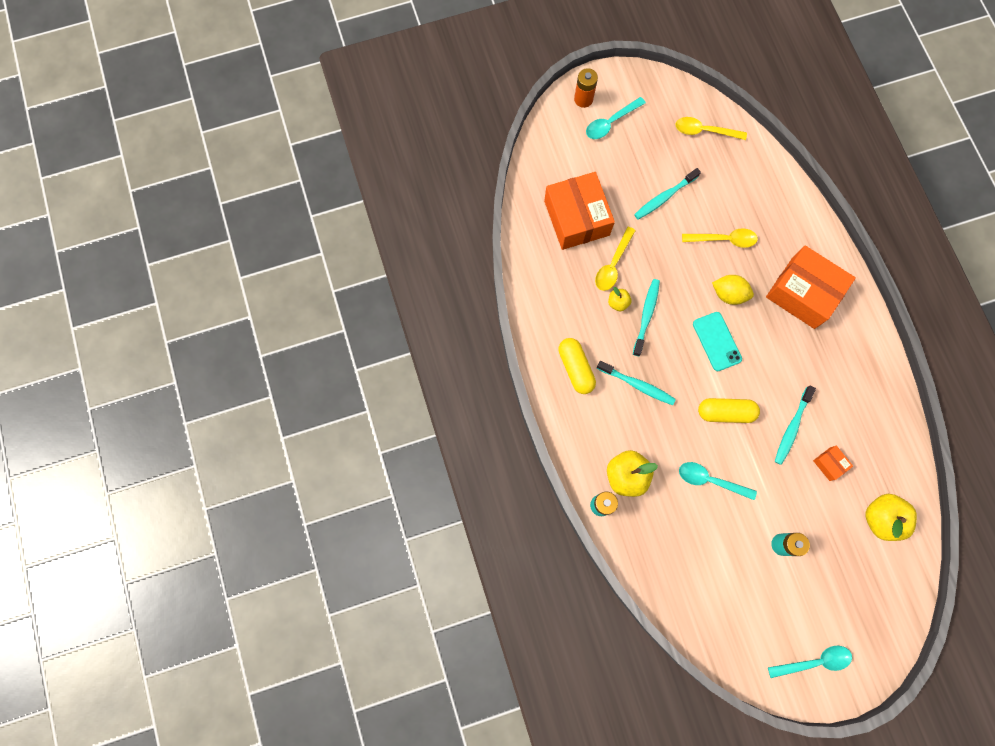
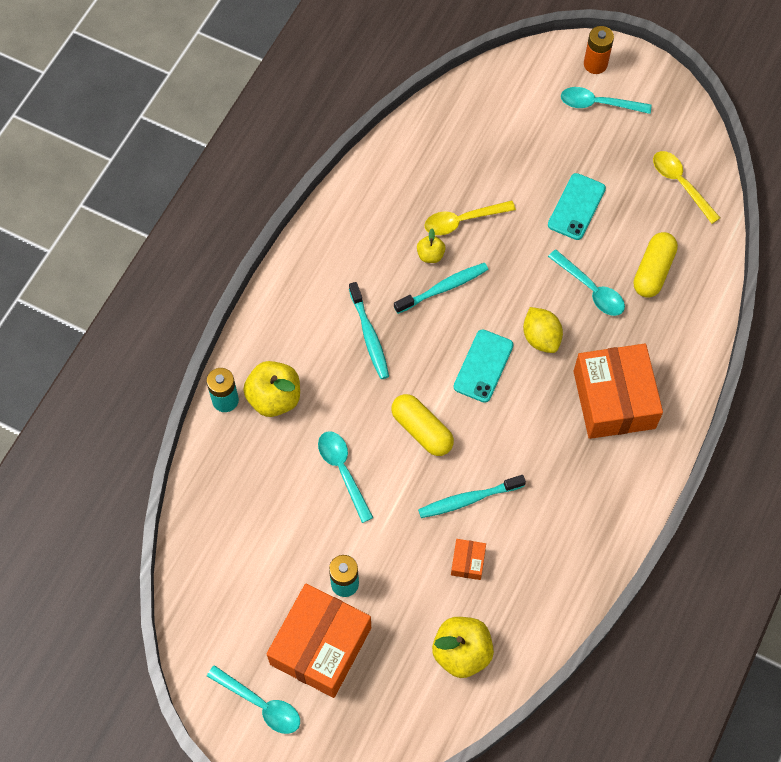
camera: 45 degrees right, 10 degrees down
orange box [544,172,615,250] -> orange box moved to [267,583,371,698]
yellow capsule [558,338,596,394] -> yellow capsule moved to [634,232,678,298]
turquoise toothbrush [634,168,701,220] -> turquoise phone [548,173,606,240]
yellow spoon [682,228,758,248] -> turquoise spoon [548,249,625,316]

